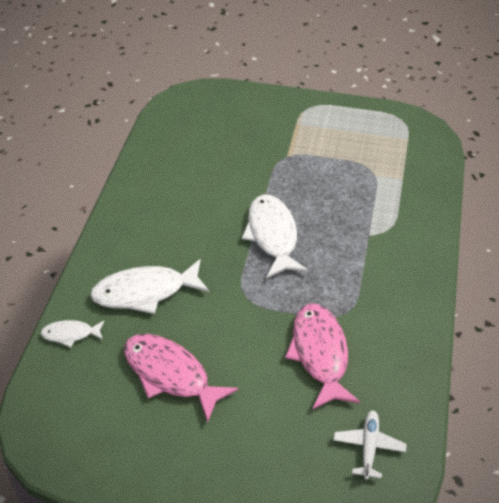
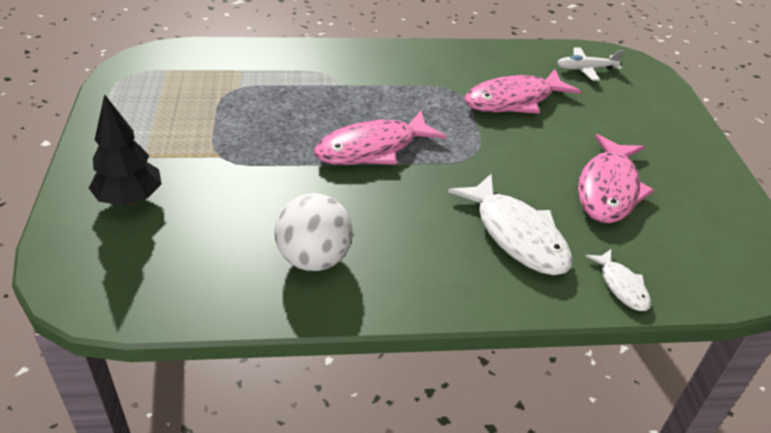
camera: 110 degrees left, 5 degrees down
white fish [242,194,308,278] -> pink fish [314,110,447,165]
none -> black tree [89,94,162,206]
none -> white ball [275,193,353,271]

